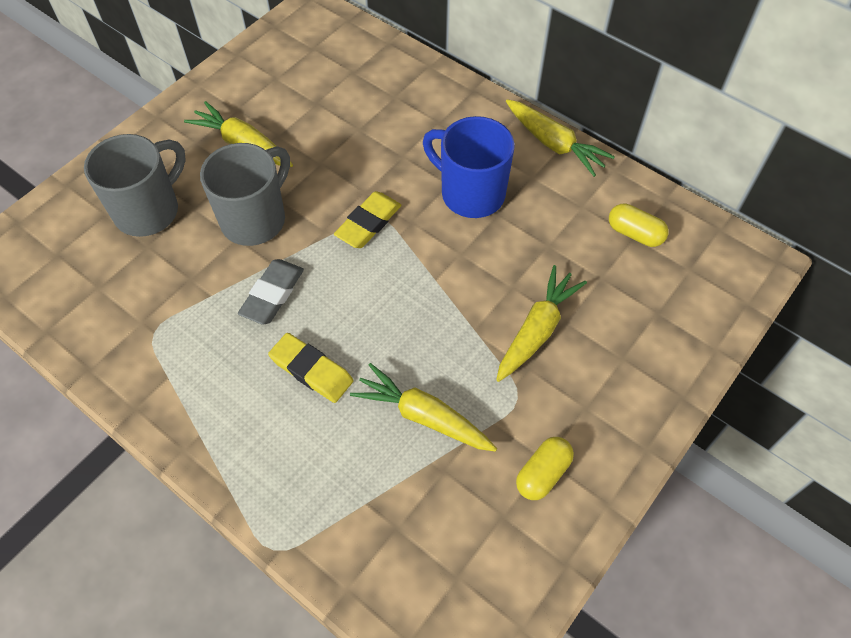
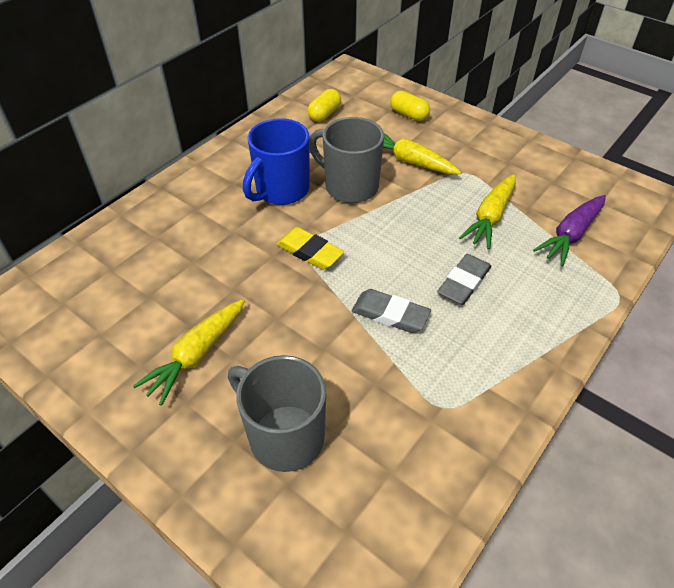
camera: 90 degrees left, 10 degrees down
grey mug [200,143,290,246] -> grey mug moved to [310,117,384,203]
yellow eraser [268,333,353,403] -> grey eraser [437,254,491,305]
yellow carrot [506,99,615,177] -> none
yellow capsule [516,437,574,500] -> yellow capsule moved to [390,91,430,121]
none -> purple carrot [533,195,606,266]

